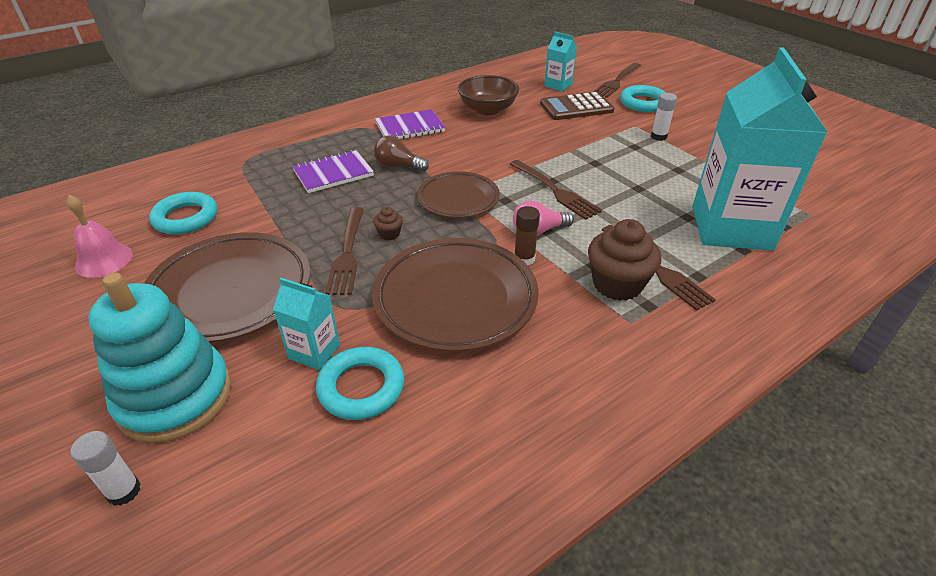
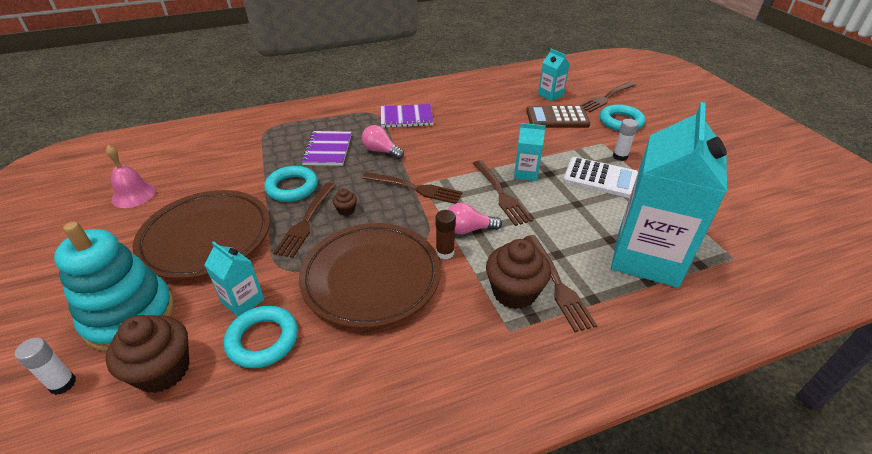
camera: 15 degrees right, 0 degrees up
turquoise ring [149,192,217,235] -> turquoise ring moved to [264,166,318,202]
purple notebook [292,150,374,193] -> purple notebook turned 75 degrees counterclockwise [301,131,351,166]
brown light bulb [374,135,429,172] -> pink light bulb [362,125,404,159]
brown plate [417,171,500,218] -> brown fork [362,172,462,204]
brown bowl [458,75,519,115] -> none
none -> brown cupcake [106,315,189,393]
none -> turquoise carton [514,123,546,181]
none -> white calculator [563,157,638,198]

